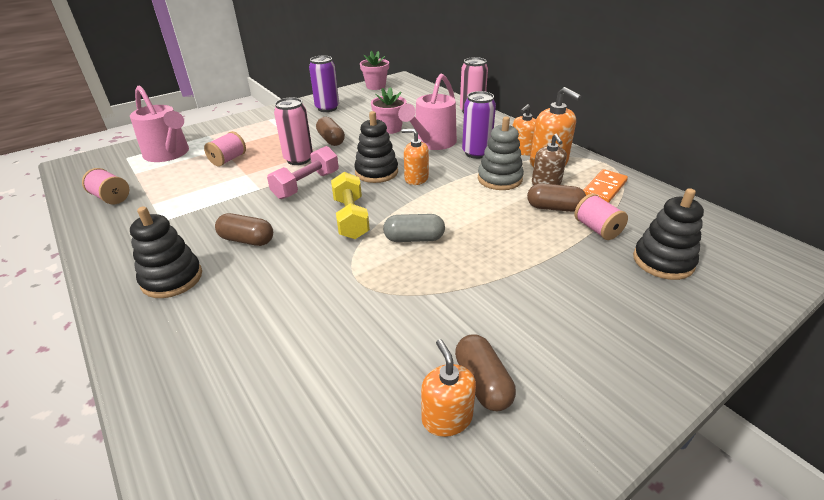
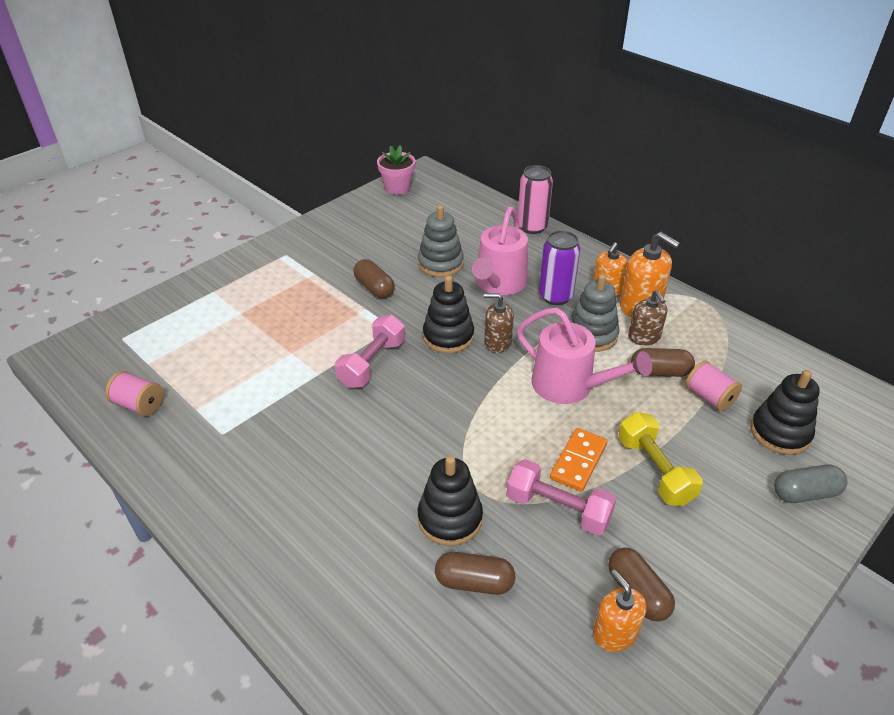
camera: 10 degrees left, 5 degrees up
pink watering can [130,86,189,162] -> pink watering can moved to [517,308,652,404]
black stacking toy [130,206,202,298] -> black stacking toy moved to [418,456,483,546]
pink spool [204,131,246,167] -> none
brown capsule [215,213,273,246] -> brown capsule moved to [435,552,515,595]
pink can [274,97,313,165] -> none
purple can [309,56,339,112] -> none
yellow dumbbell [331,172,370,239] -> yellow dumbbell moved to [618,412,703,506]
pink flower pot [371,87,407,134] -> grey stacking toy [418,205,464,277]
grey capsule [383,214,445,242] -> grey capsule moved to [774,465,848,503]
orange soap dispenser [402,129,429,185] -> brown soap dispenser [484,293,514,353]
orange domino [583,169,628,203] -> orange domino moved to [550,428,607,492]
none -> pink dumbbell [507,459,617,536]

